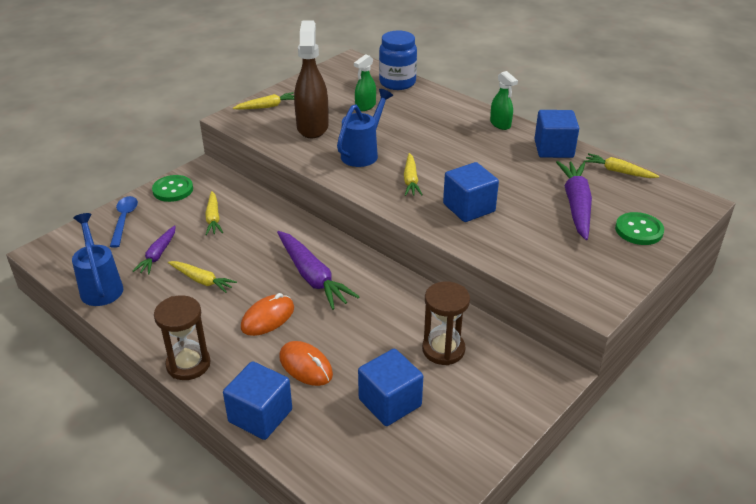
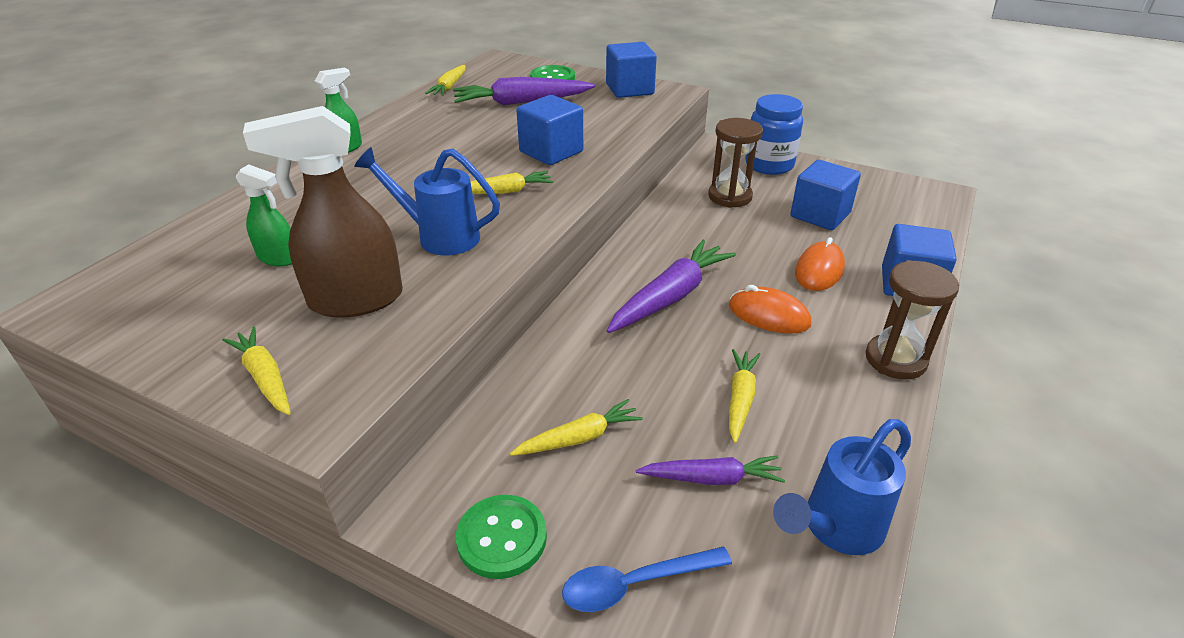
camera: 105 degrees left, 0 degrees up
blue jar [379,31,417,90] -> blue jar moved to [745,94,803,175]
blue cube [534,110,579,158] -> blue cube moved to [606,42,657,98]

